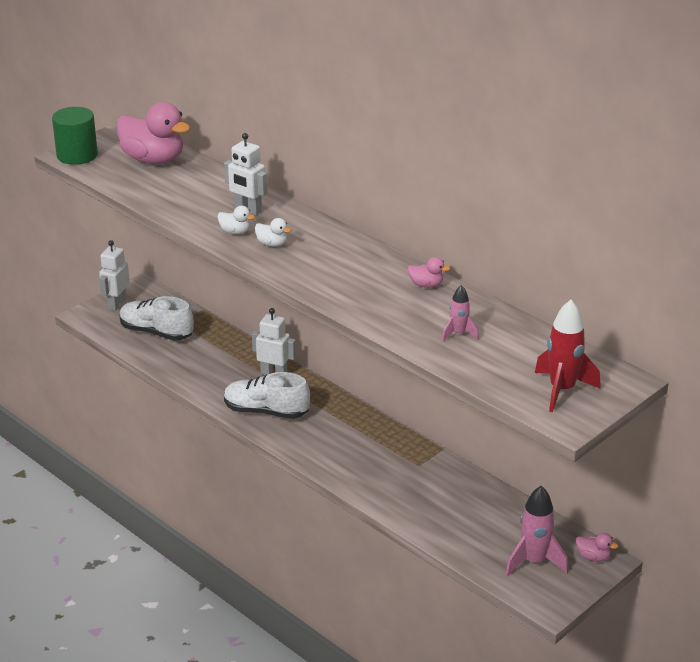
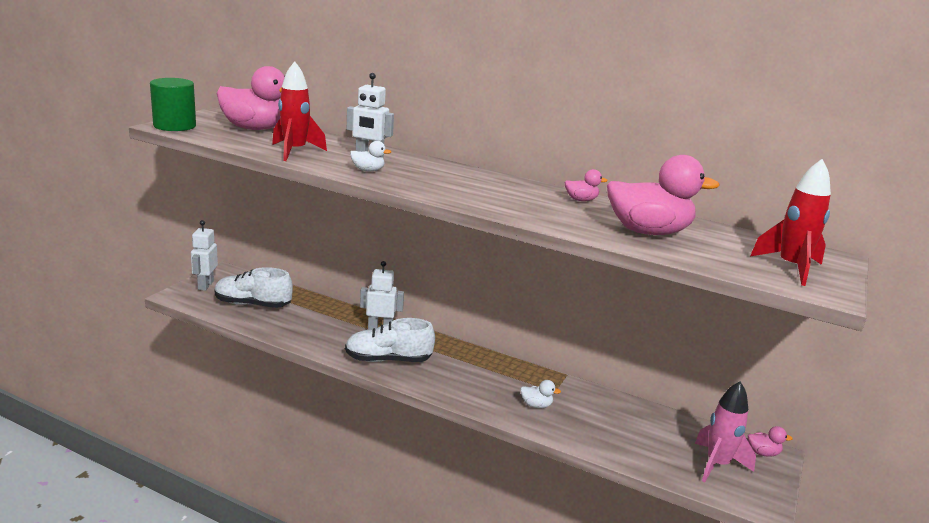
camera: 20 degrees left, 10 degrees down
white duck [255,218,291,247] -> white duck moved to [520,380,561,408]
pink rocket [442,285,479,341] -> pink duck [607,155,720,235]
none -> red rocket [272,61,327,161]

